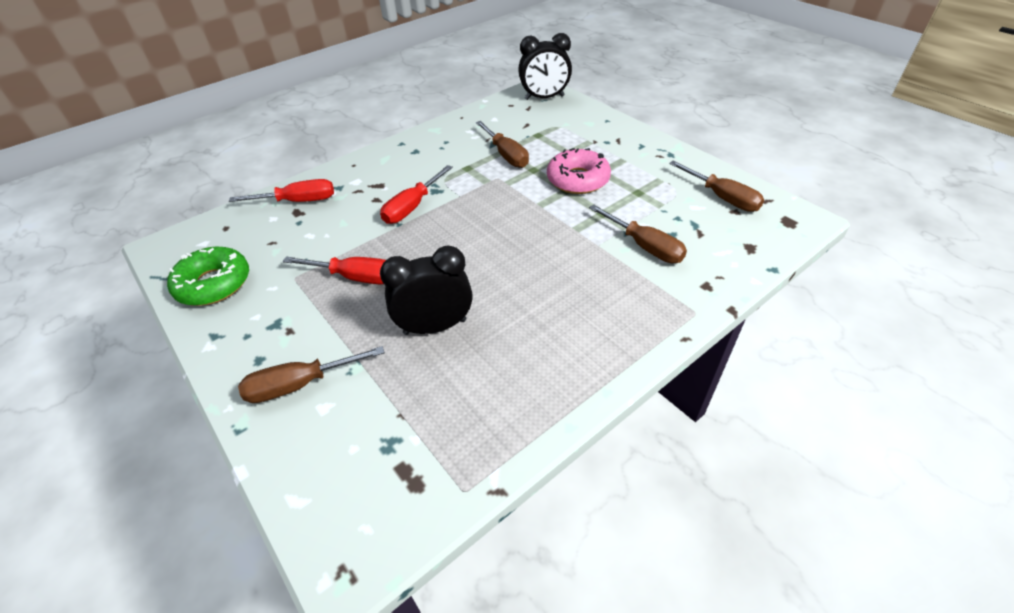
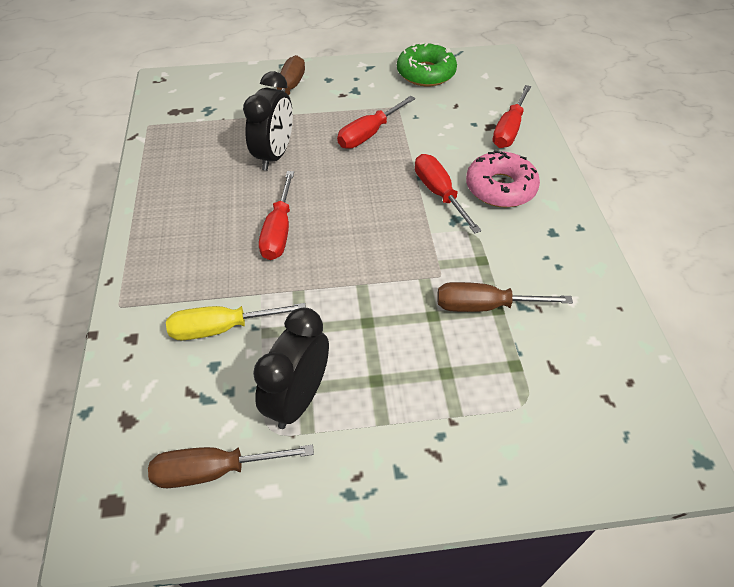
camera: 120 degrees right, 5 degrees up
black clock [518,33,572,100] -> black clock moved to [253,307,329,429]
pink donut [547,148,611,194] -> pink donut moved to [466,150,540,207]
brown screwdriver [589,204,687,263] -> yellow screwdriver [166,303,306,340]
none -> red screwdriver [259,171,294,260]

